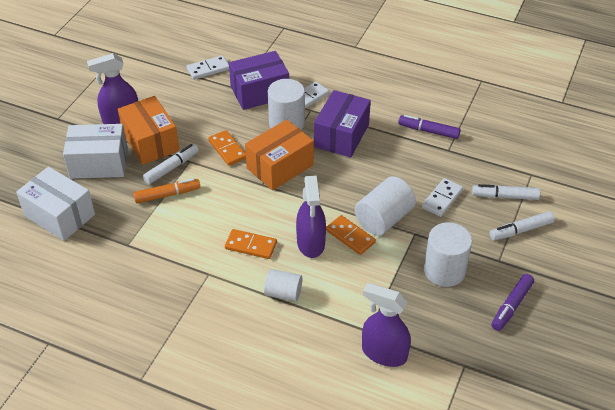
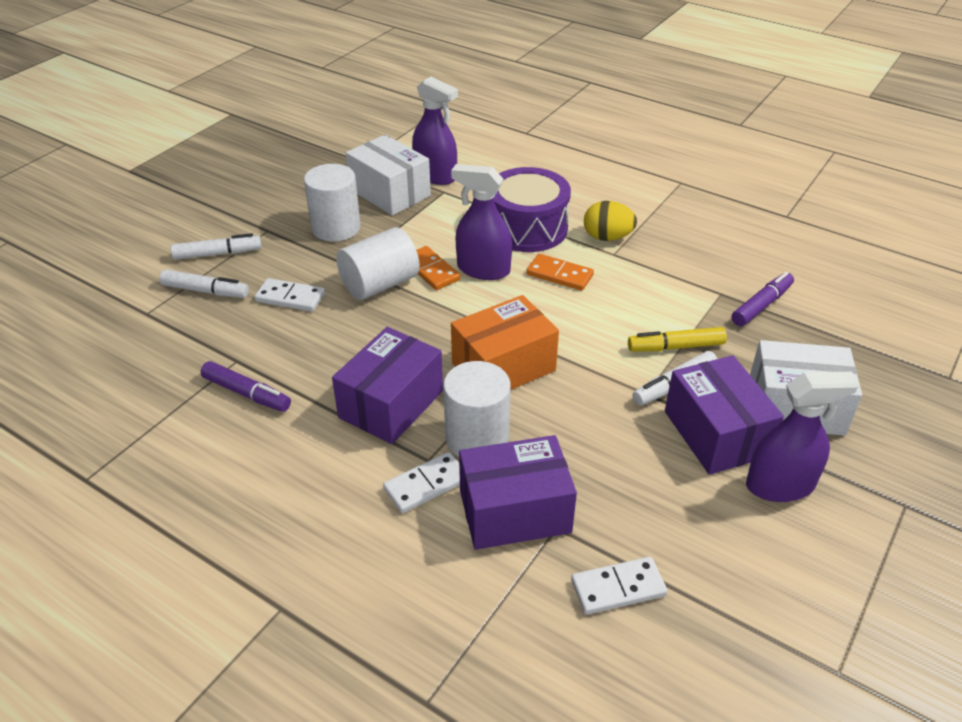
camera: 170 degrees left, 5 degrees down
white box [16,166,95,241] -> white box moved to [346,135,431,216]
orange box [118,96,180,165] -> purple box [665,355,784,475]
orange marker [133,178,200,203] -> yellow marker [628,327,727,351]
orange domino [208,130,246,166] -> none
white cylinder [264,269,302,302] -> purple drum [494,167,571,252]
purple spray bottle [296,176,326,258] -> purple spray bottle turned 75 degrees counterclockwise [451,164,512,280]
white domino [422,178,463,217] -> white domino turned 60 degrees clockwise [254,278,325,312]
purple marker [491,274,534,331] -> purple marker moved to [732,272,794,326]
none -> yellow egg [584,201,637,241]

